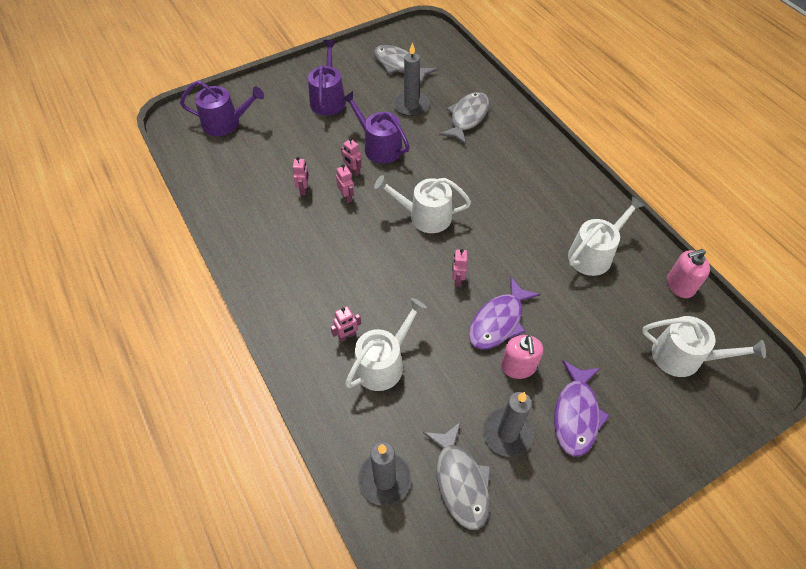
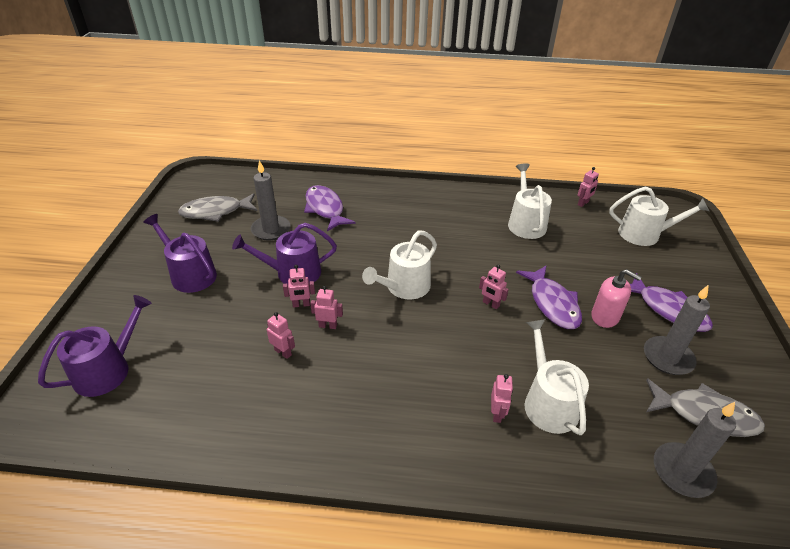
camera: 55 degrees left, 15 degrees down
grey fish [439,92,489,145] -> purple fish [304,185,355,231]
white watering can [642,316,766,377] -> white watering can turned 45 degrees clockwise [609,186,709,246]
pink soap dispenser [667,249,710,298] -> pink robot [578,167,599,207]

